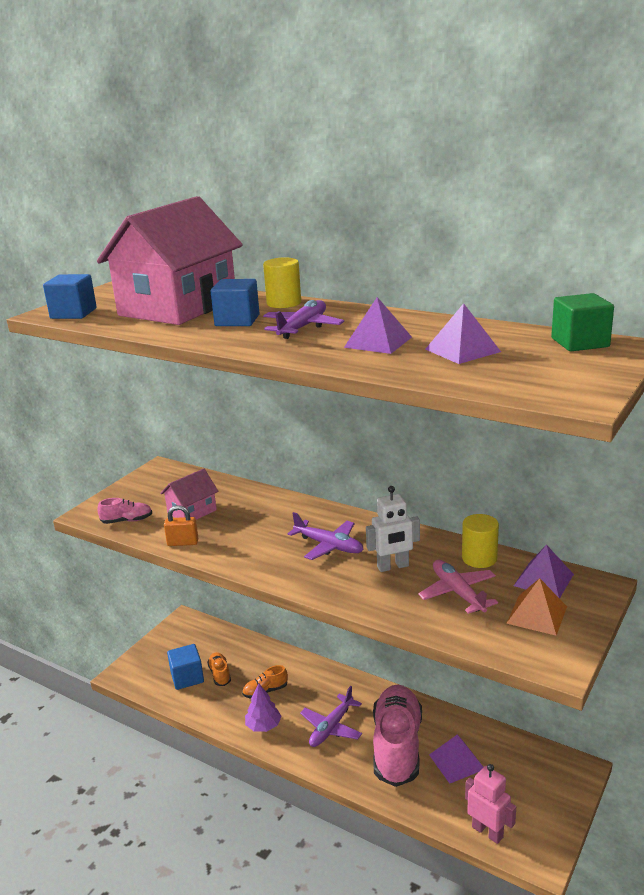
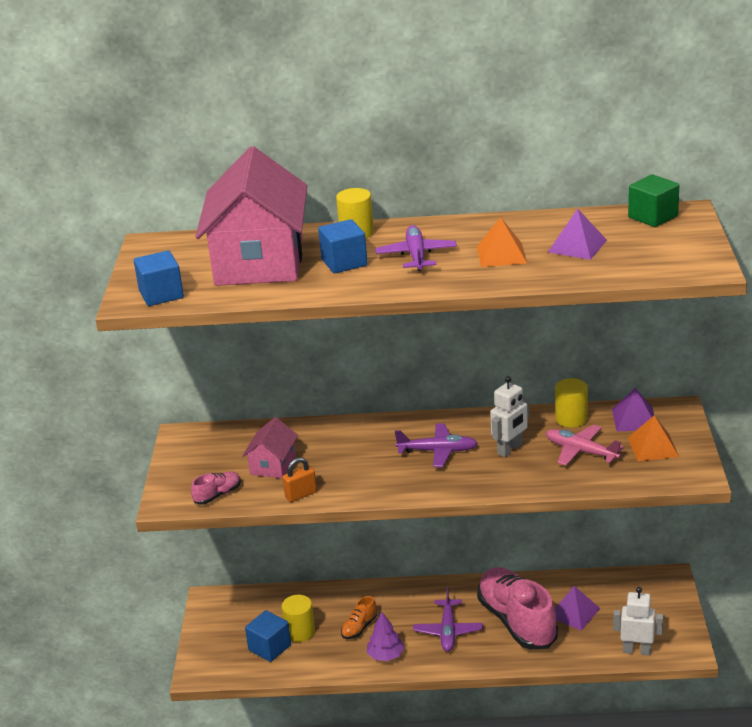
camera: 30 degrees left, 5 degrees up
orange shoe [207,652,231,686] -> yellow cylinder [282,595,315,642]
purple pyramid [344,297,412,354] -> orange pyramid [477,217,527,267]
pink robot [465,764,516,844] -> white robot [613,587,663,655]

